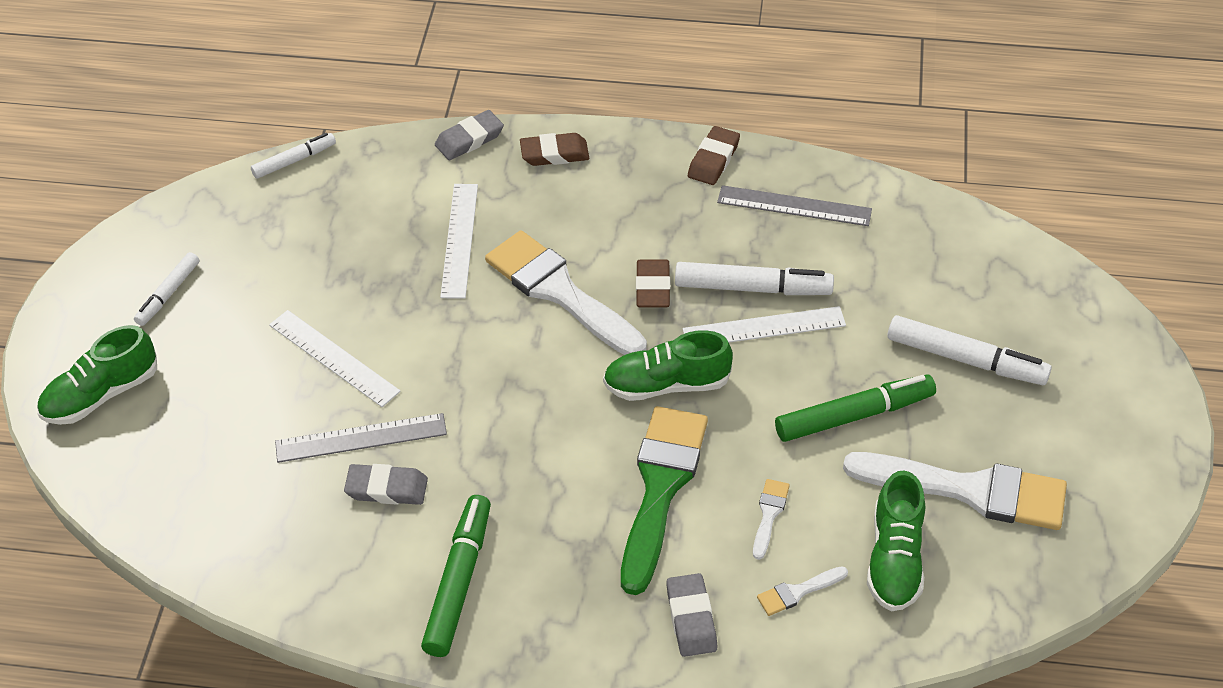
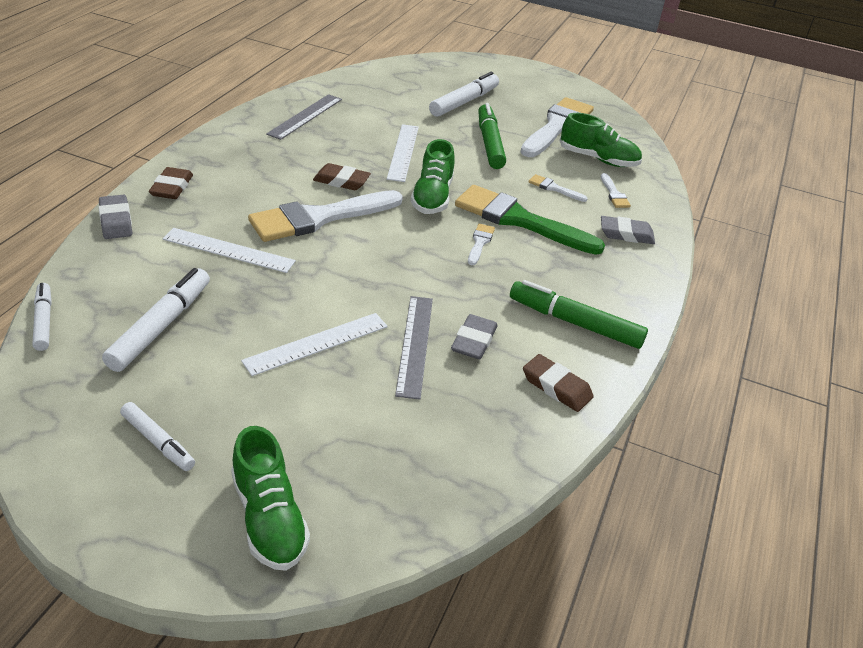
camera: 80 degrees left, 10 degrees down
white marker [675,262,834,295] -> white marker moved to [102,268,210,372]
brown eraser [688,126,740,185] -> brown eraser moved to [523,354,594,412]
none -> white brush [468,224,495,265]

